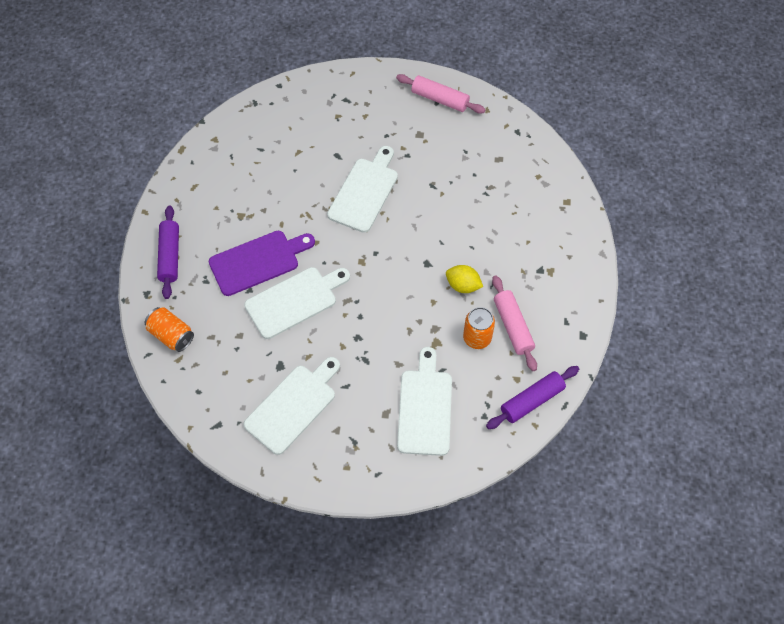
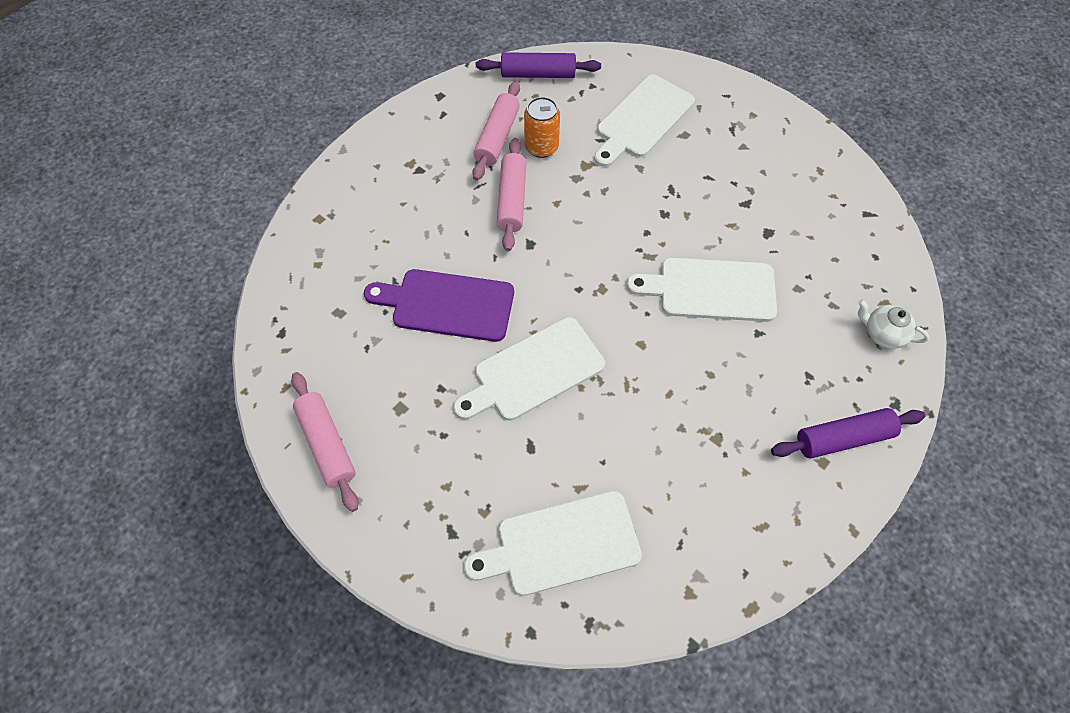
camera: 145 degrees left, 0 degrees up
orange can [145,307,194,352] -> white teapot [858,299,929,349]
purple rolling pin [157,206,179,299] -> purple rolling pin turned 45 degrees clockwise [771,408,925,459]
purple cutting board [209,231,315,296] -> purple cutting board moved to [364,269,514,342]
white cutting board [244,357,340,455] -> white cutting board moved to [464,491,642,596]
yellow lemon [446,265,483,293] -> pink rolling pin [497,138,526,251]

